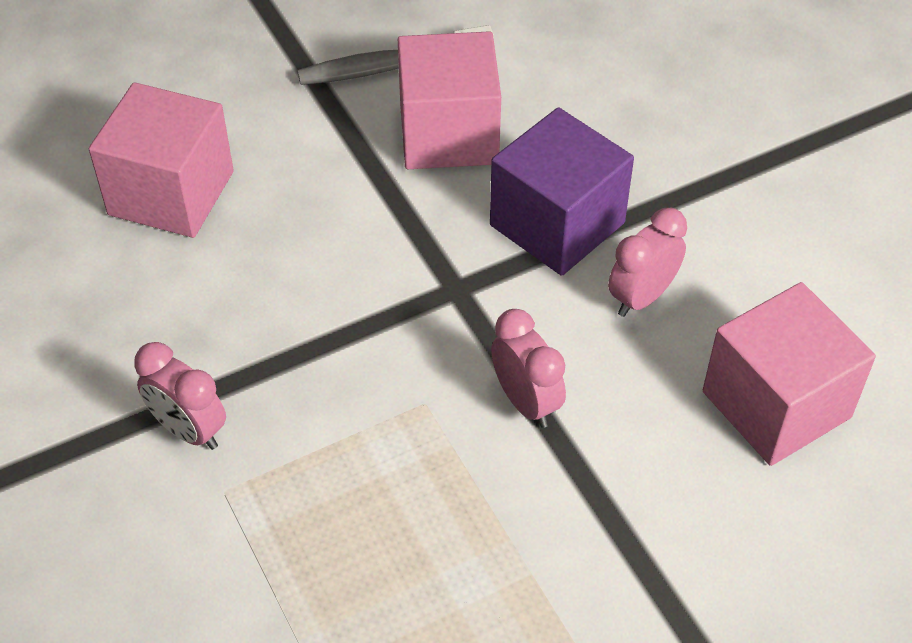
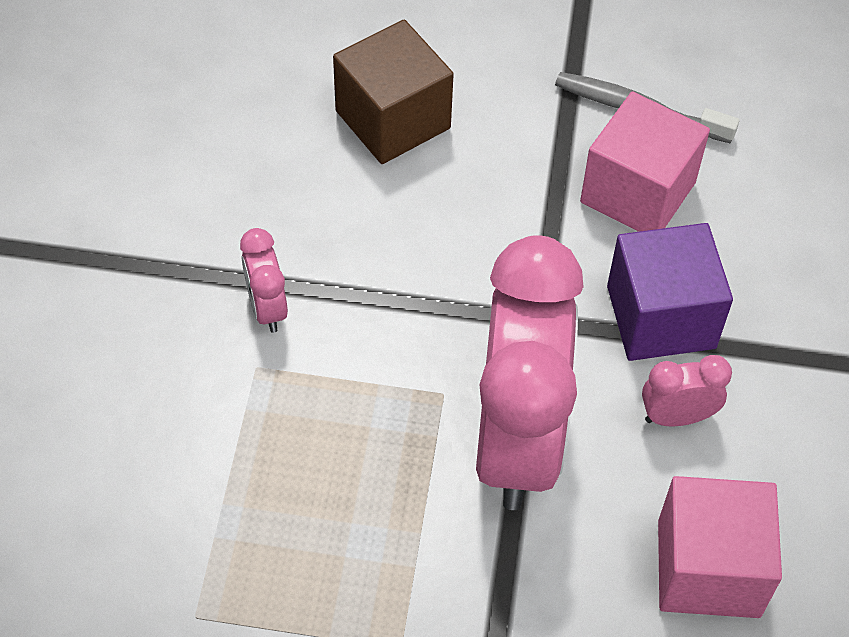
camera: 35 degrees right, 5 degrees up
pink cube [89,82,234,238] -> brown cube [333,20,454,164]
pink clock [491,309,566,428] -> pink clock [476,235,584,510], size x2.43

